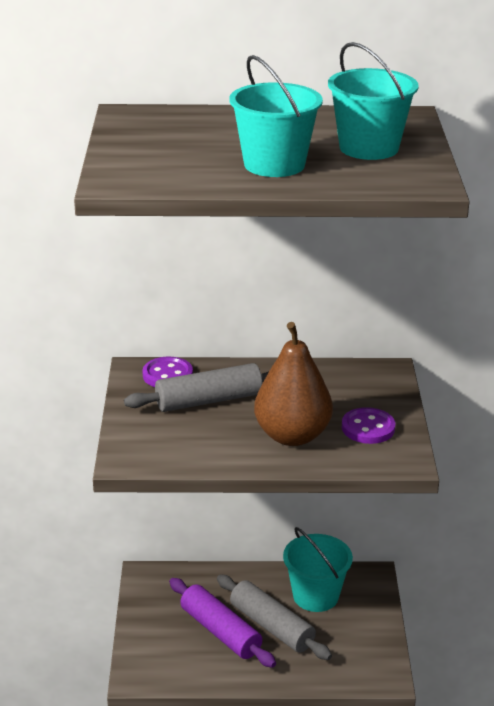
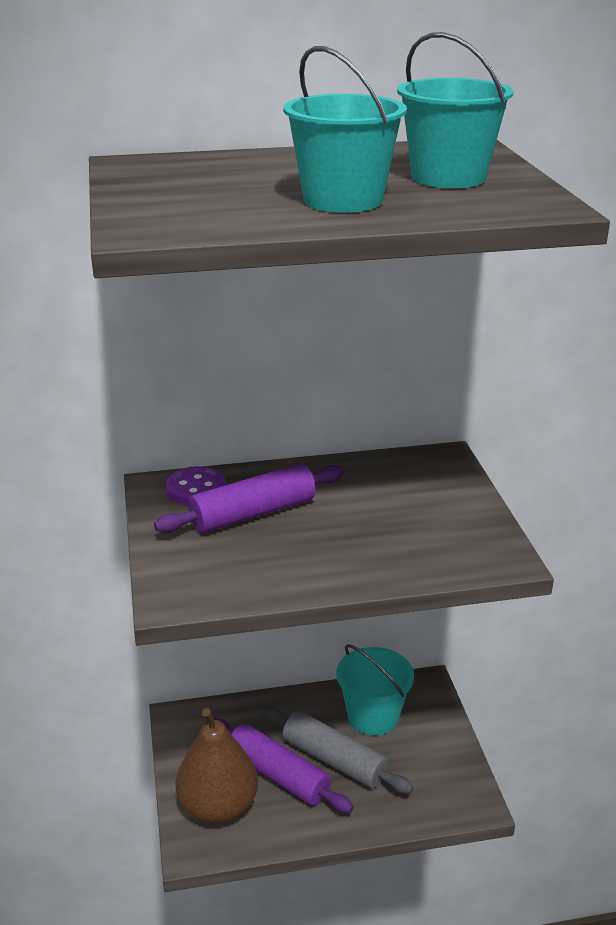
camera: 10 degrees left, 0 degrees up
grey rolling pin [124,363,268,412] -> purple rolling pin [154,464,344,533]
brown pear [254,322,333,446] -> brown pear moved to [175,708,258,824]
purple button [342,407,395,444] -> none

